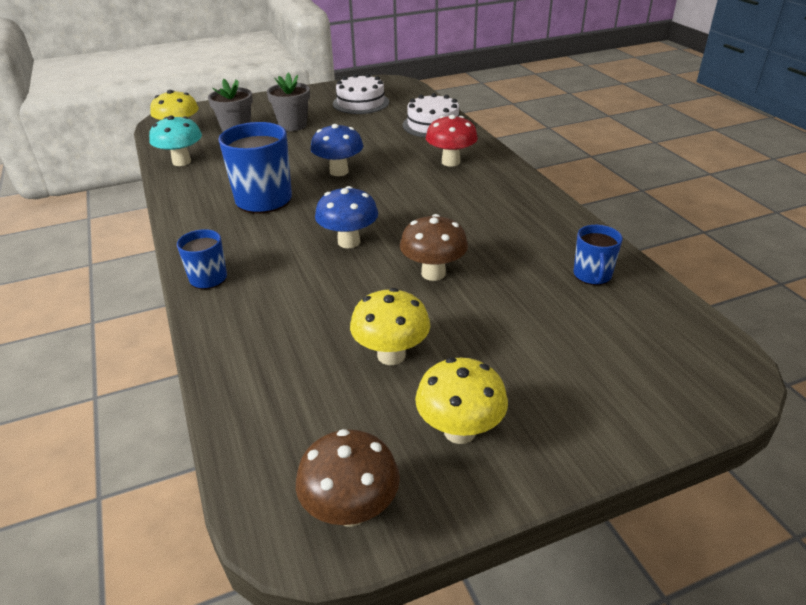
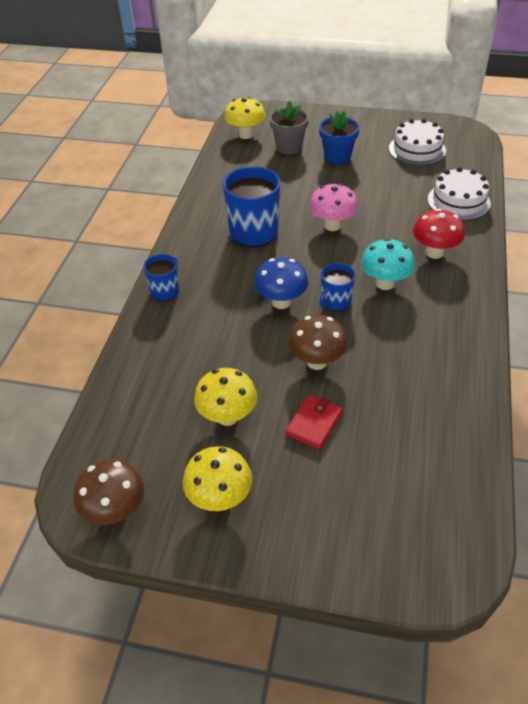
camera: 35 degrees right, 10 degrees up
turquoise mushroom [149,115,202,166] -> turquoise mushroom moved to [361,238,415,290]
grey flower pot [267,73,310,131] -> blue flower pot [319,110,360,165]
blue mushroom [310,124,363,176] -> pink mushroom [309,184,358,231]
blue mug [574,225,623,285] -> blue mug moved to [320,263,355,311]
none -> red wallet [285,395,342,450]

